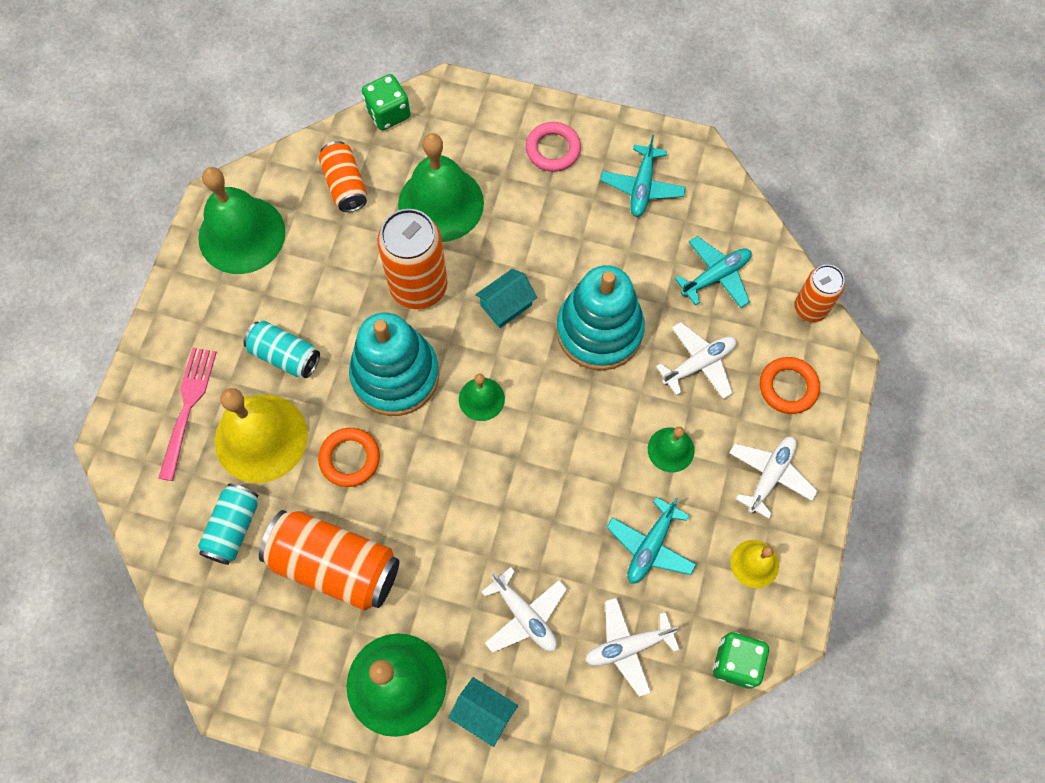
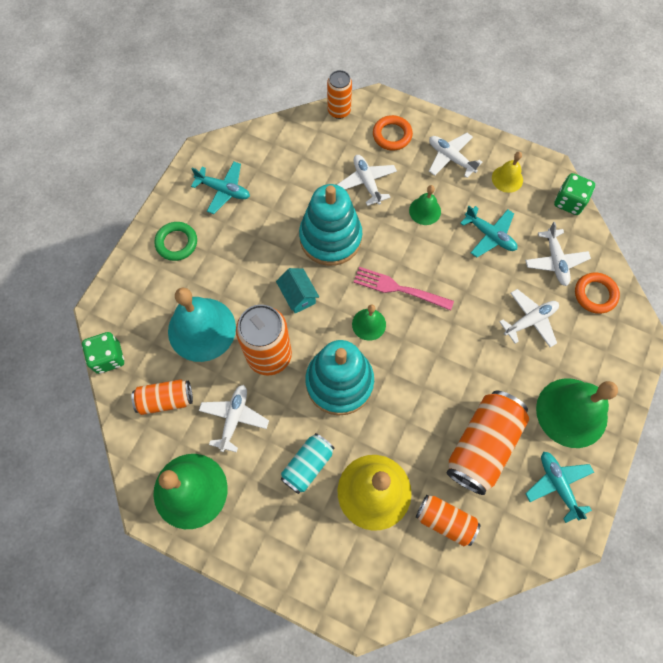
camera: 80 degrees left, 0 degrees up
pink fork [158,348,217,481] -> pink fork moved to [353,267,454,311]
turquoise can [198,483,258,565] -> orange can [416,495,480,546]
orange ring [318,428,380,487] -> orange ring moved to [575,272,620,314]
green bell [398,133,484,242] -> turquoise bell [168,287,236,362]
turquoise house [448,677,518,747] -> none
pink ring [526,122,581,172] -> green ring [154,222,197,261]
turquoise plane [675,236,752,308] -> turquoise plane moved to [525,452,594,523]
none -> white plane [199,385,269,452]

